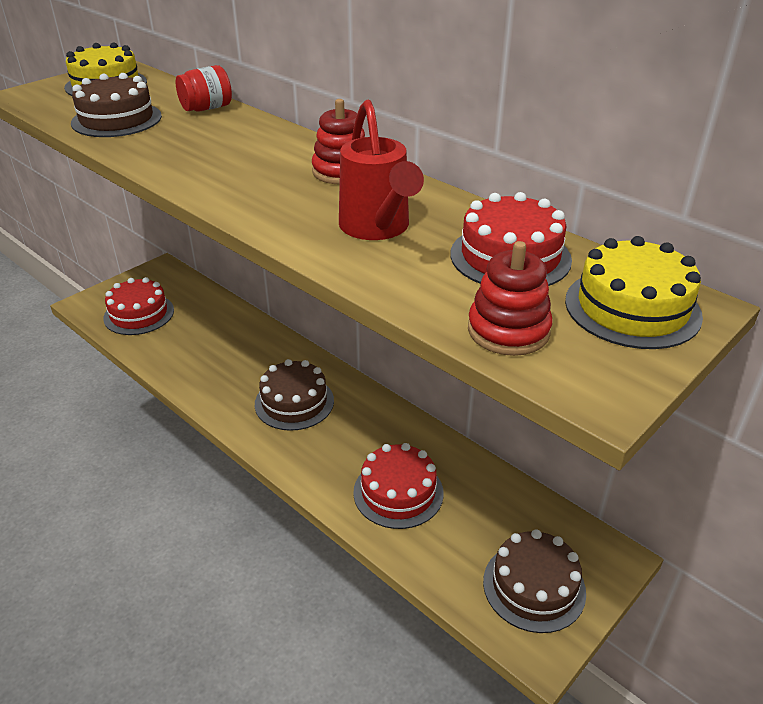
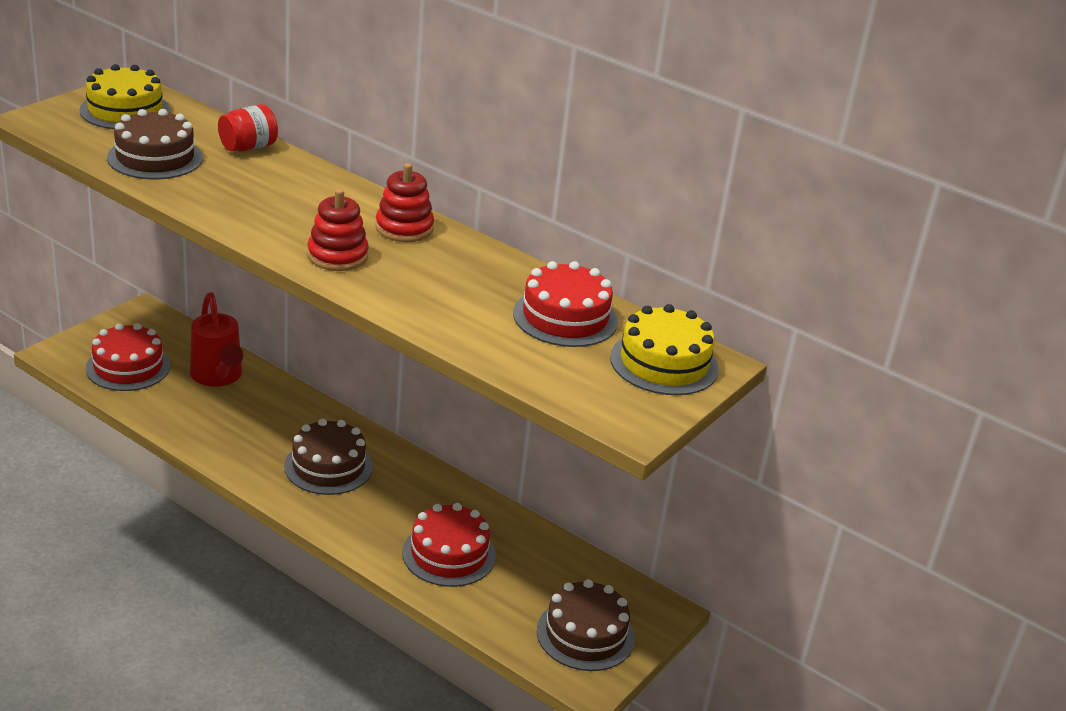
camera: 10 degrees left, 5 degrees down
red watering can [339,100,424,240] -> red watering can moved to [190,292,243,387]
red stacking toy [468,241,553,356] -> red stacking toy moved to [307,189,368,271]

